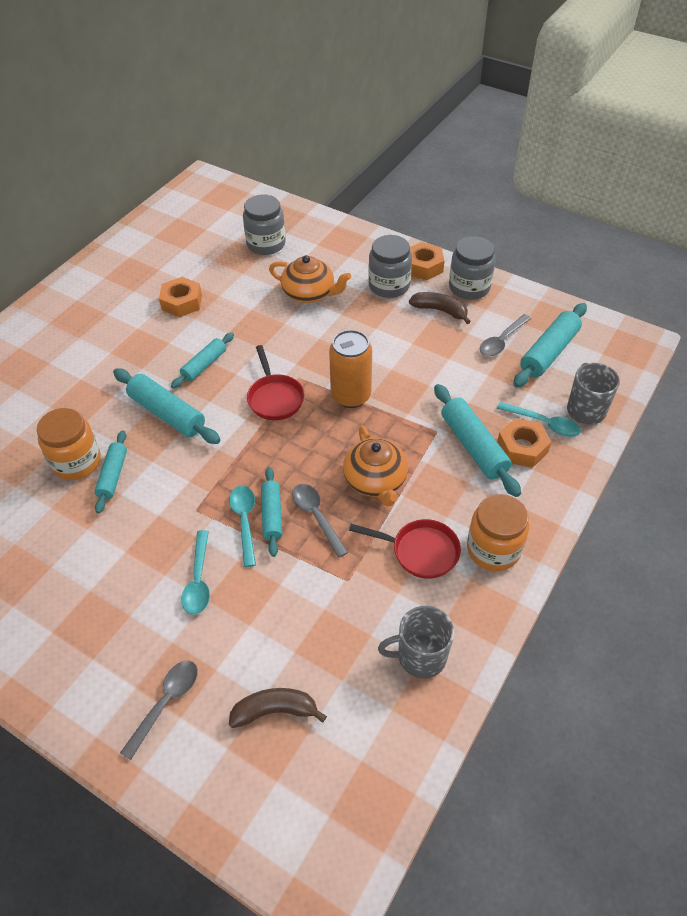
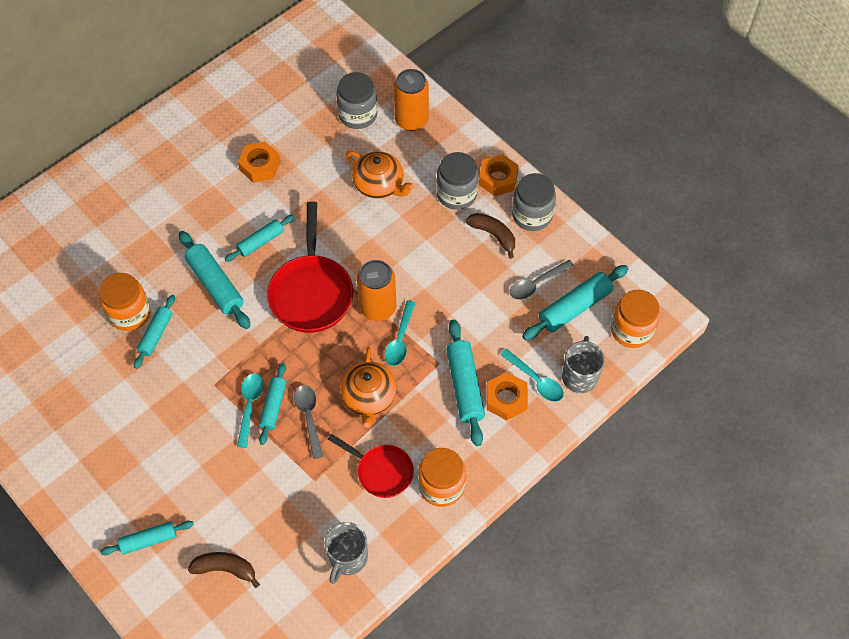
camera: 15 degrees right, 10 degrees up
grey spoon [120,661,198,760] -> turquoise rolling pin [100,521,194,555]
turquoise spoon [182,530,210,615] -> turquoise spoon moved to [384,300,416,366]
red pan [247,345,304,420] -> red pan [267,201,353,333], size x1.65
grey mug [378,606,454,678] -> grey mug turned 75 degrees counterclockwise [325,522,368,584]
none -> orange can [394,69,429,131]
none -> orange jar [611,290,660,348]

